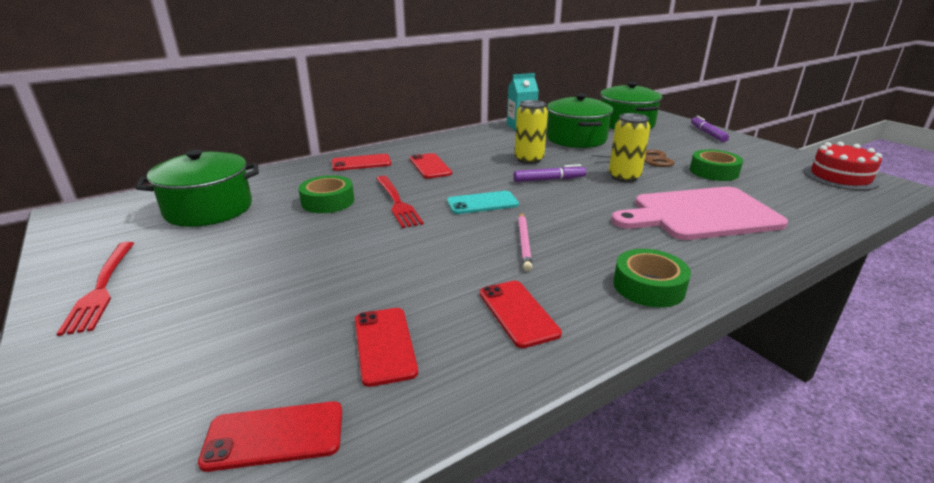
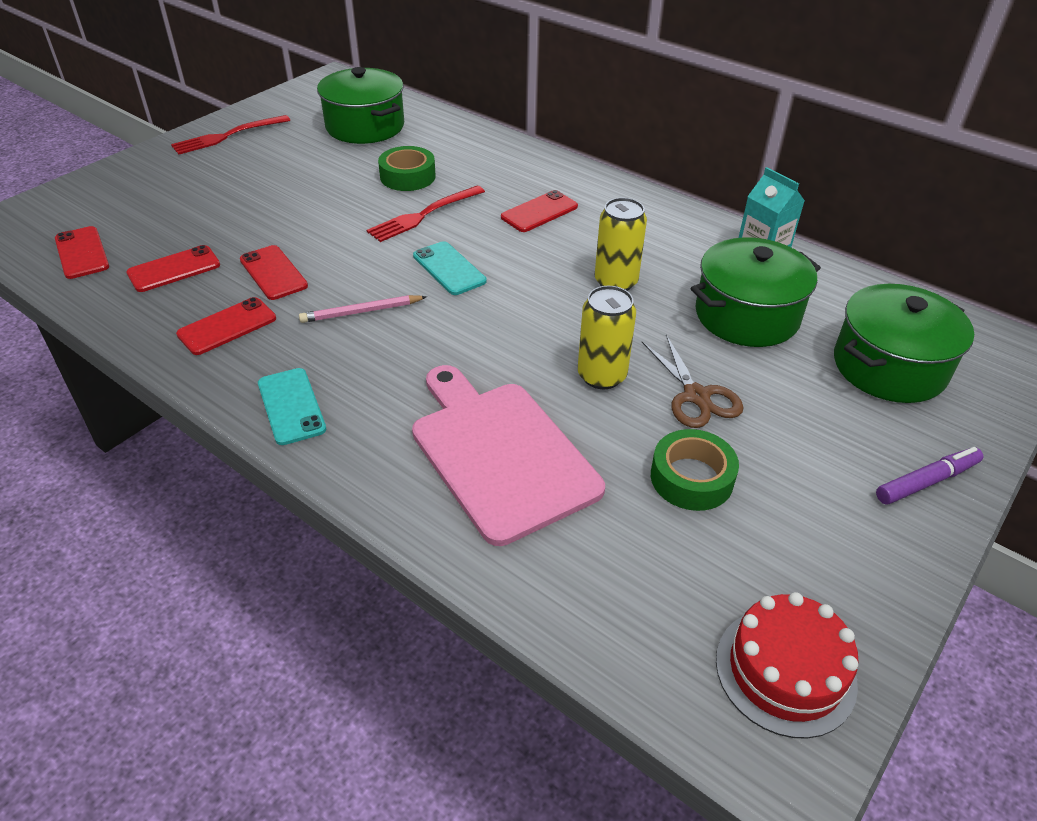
camera: 70 degrees right, 15 degrees up
red phone [332,154,391,171] -> red phone moved to [240,245,308,300]
purple marker [514,164,586,182] -> none
green tape [613,249,691,308] -> turquoise phone [258,368,326,445]

